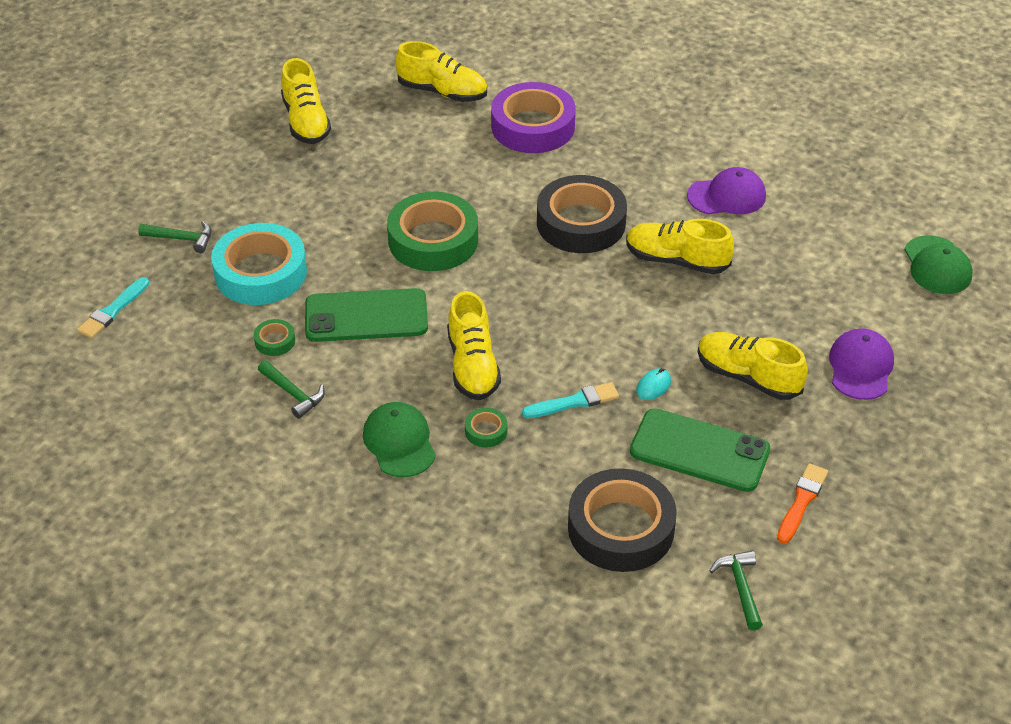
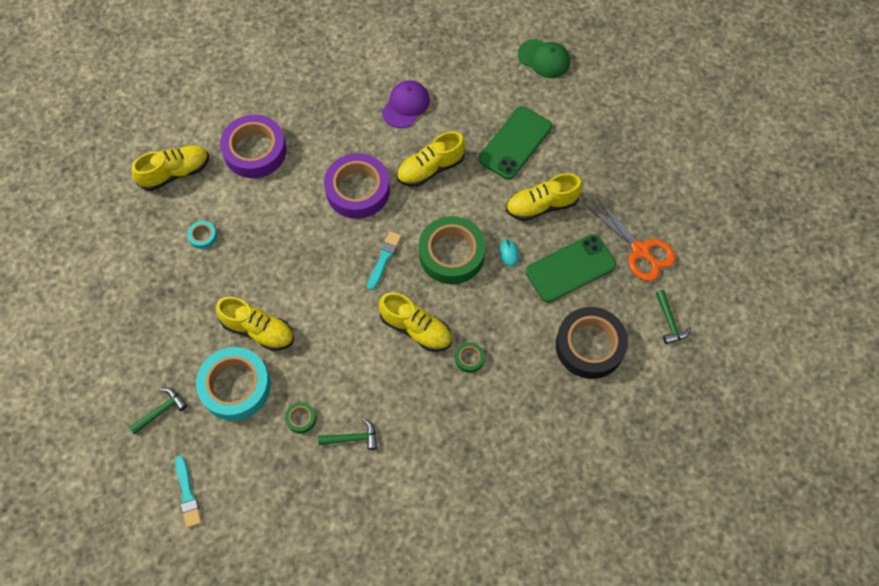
camera: 50 degrees left, 20 degrees up
yellow shoe [281,58,331,144] -> yellow shoe moved to [216,297,294,351]
green phone [305,288,428,342] -> green phone moved to [478,106,552,180]
green cap [363,402,436,477] -> none
green tape [387,192,478,271] -> green tape moved to [419,216,486,284]
turquoise brush [522,382,619,418] -> turquoise brush moved to [367,231,402,290]
black tape [537,175,627,253] -> purple tape [324,153,390,219]
green hammer [710,550,763,631] -> green hammer turned 135 degrees counterclockwise [656,290,692,344]
orange brush [777,463,828,544] -> orange scissors [587,198,676,281]
purple cap [829,328,894,400] -> none
none -> turquoise tape [188,221,217,249]

